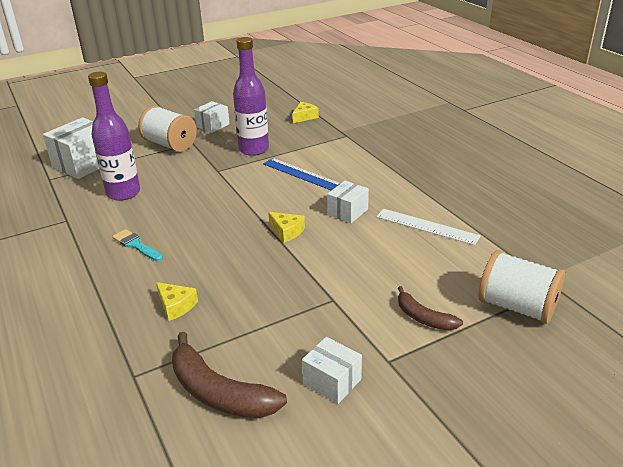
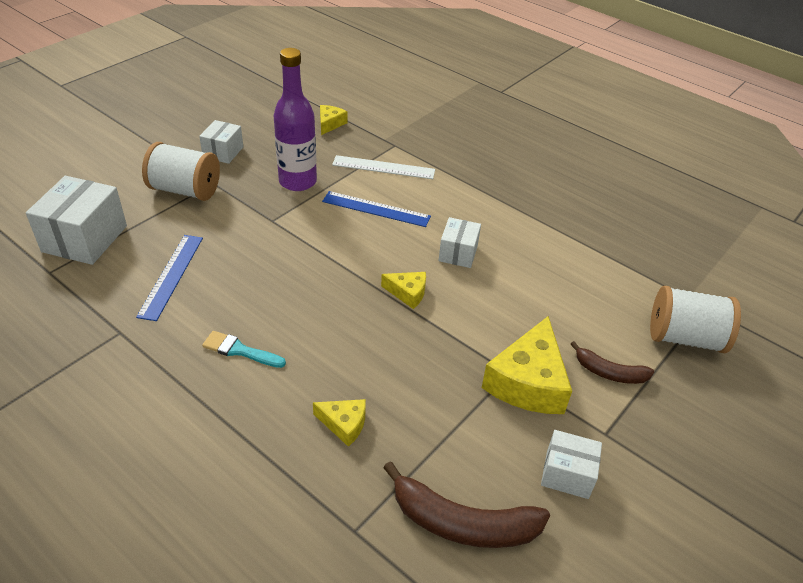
camera: 25 degrees left, 10 degrees up
purple bottle [88,72,140,201] -> blue ruler [136,235,203,321]
white ruler [376,209,481,245] -> white ruler moved to [332,155,435,179]
none -> yellow cheese [482,316,572,414]

